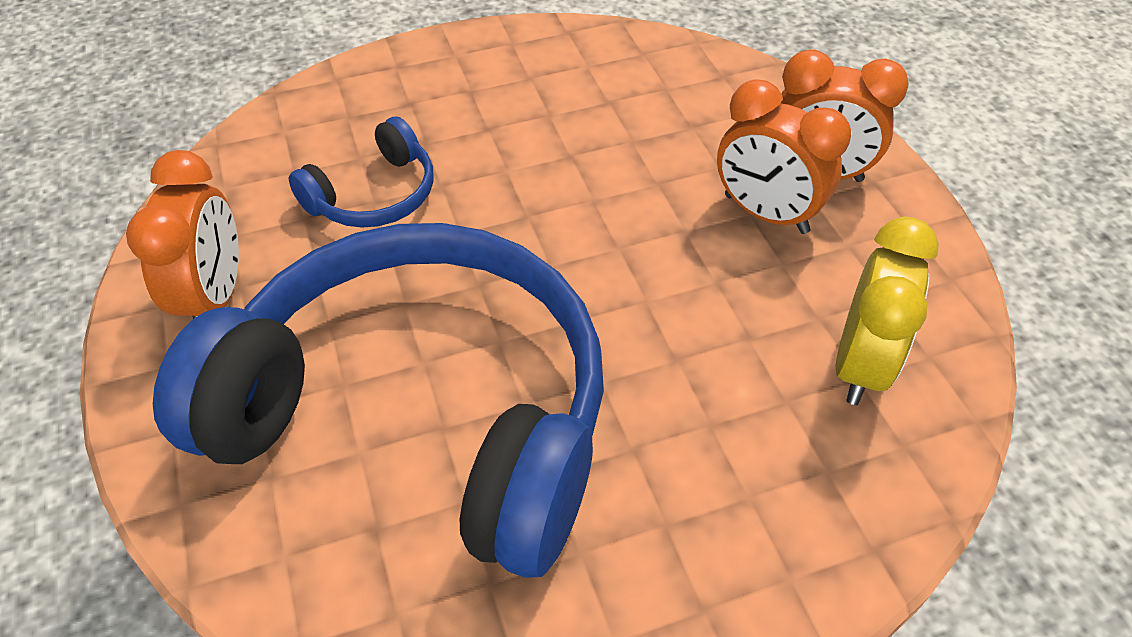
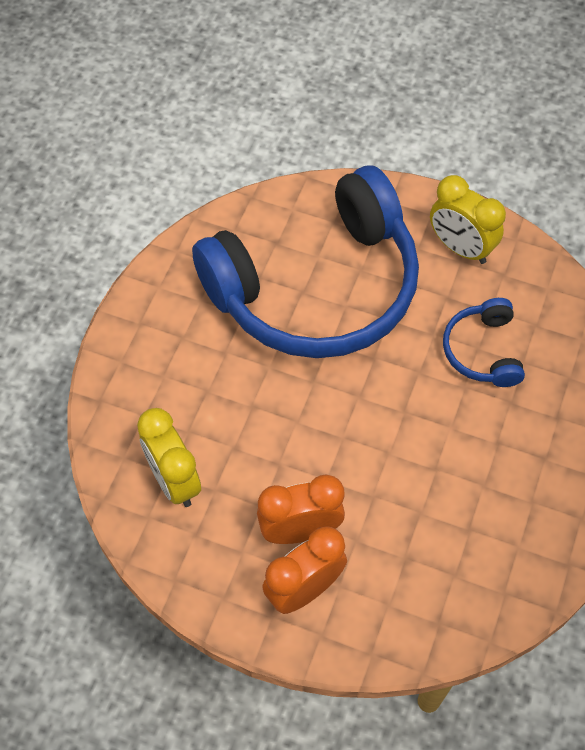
camera: 130 degrees right, 10 degrees up
orange clock [126,150,239,319] -> yellow clock [430,175,506,264]

